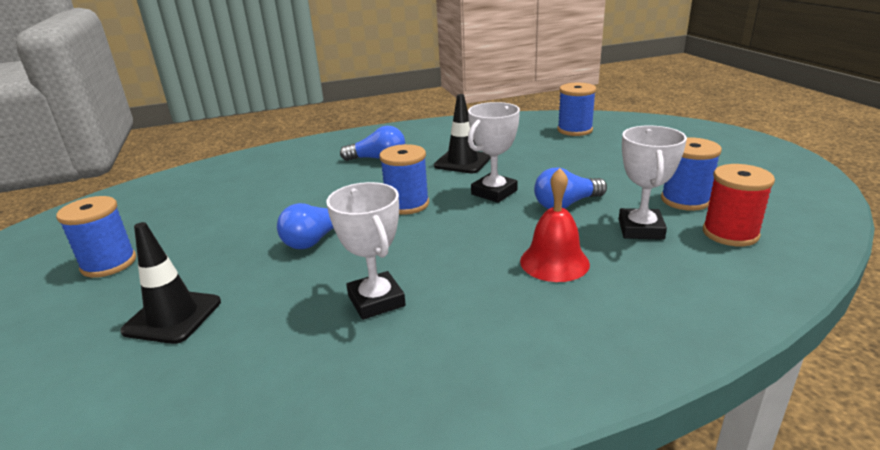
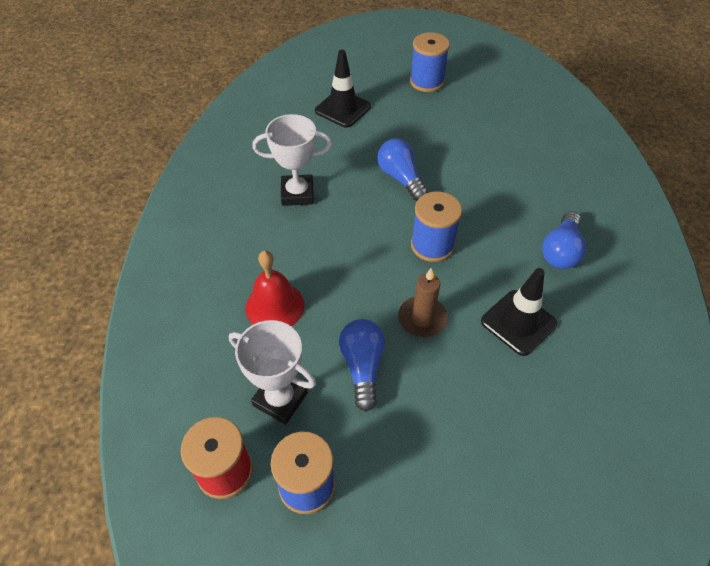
camera: 110 degrees right, 25 degrees up
white trophy [468,102,520,203] -> brown candle [398,268,448,338]
blue spool [557,83,596,136] -> none

